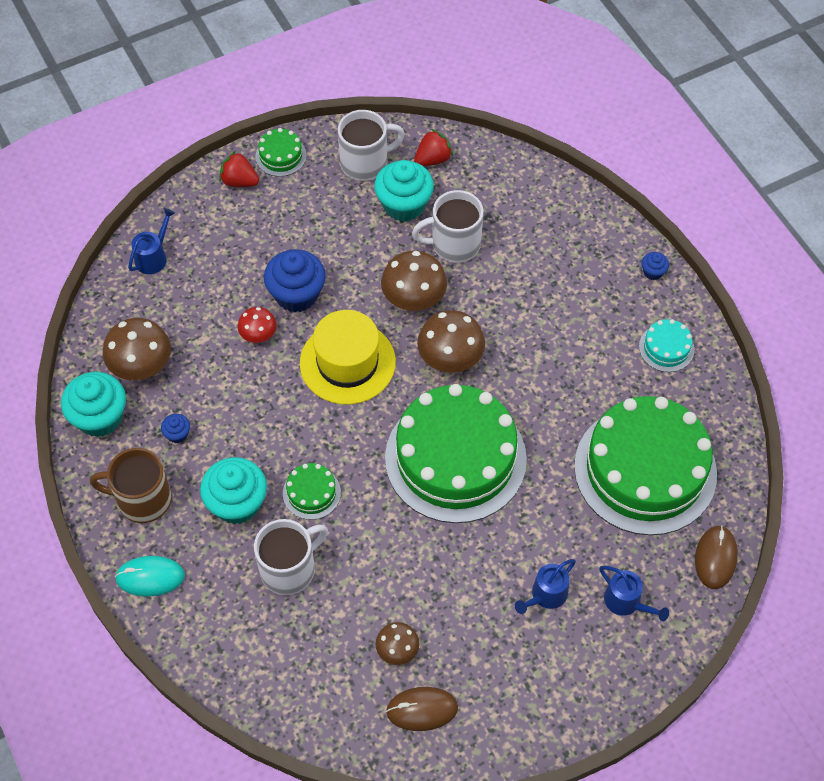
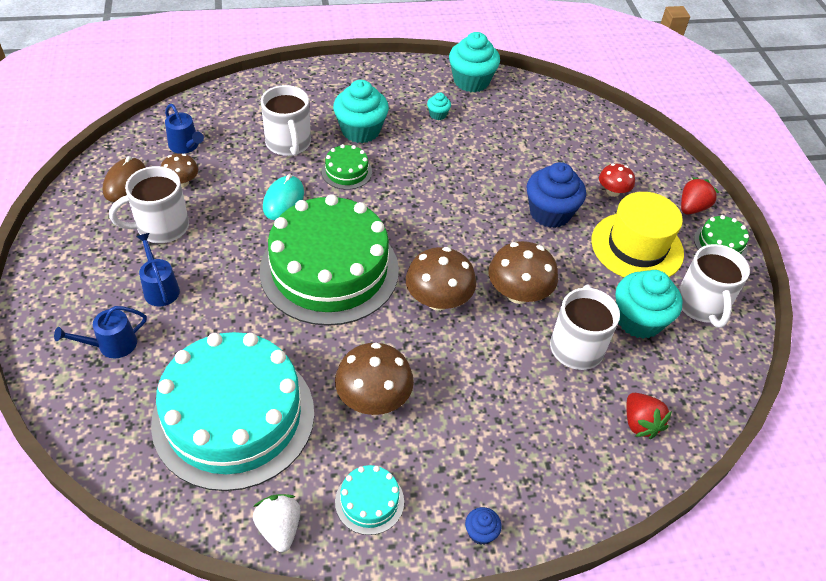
camera: 105 degrees right, 10 degrees down
brown mug [90,448,172,523] -> none
brown mushroom [103,318,171,380] -> brown mushroom moved to [335,343,414,415]
turquoise mouse [115,556,185,597] -> turquoise mouse moved to [263,174,304,220]
blue watering can [128,208,175,274] -> blue watering can moved to [165,104,204,154]
blue cupcake [161,414,190,443] -> turquoise cupcake [427,92,451,120]
red mushroom [238,307,277,343] -> red mushroom moved to [599,164,635,197]
yellow hat [300,310,396,404] -> yellow hat moved to [591,192,684,277]
red strawberry [414,129,453,166] -> red strawberry moved to [627,393,672,439]
green cake [574,396,717,535] -> turquoise cake [151,332,314,491]
brown mouse [695,525,738,589] -> none
none -> white mug [109,166,189,243]
none -> white strawberry [253,494,301,552]

